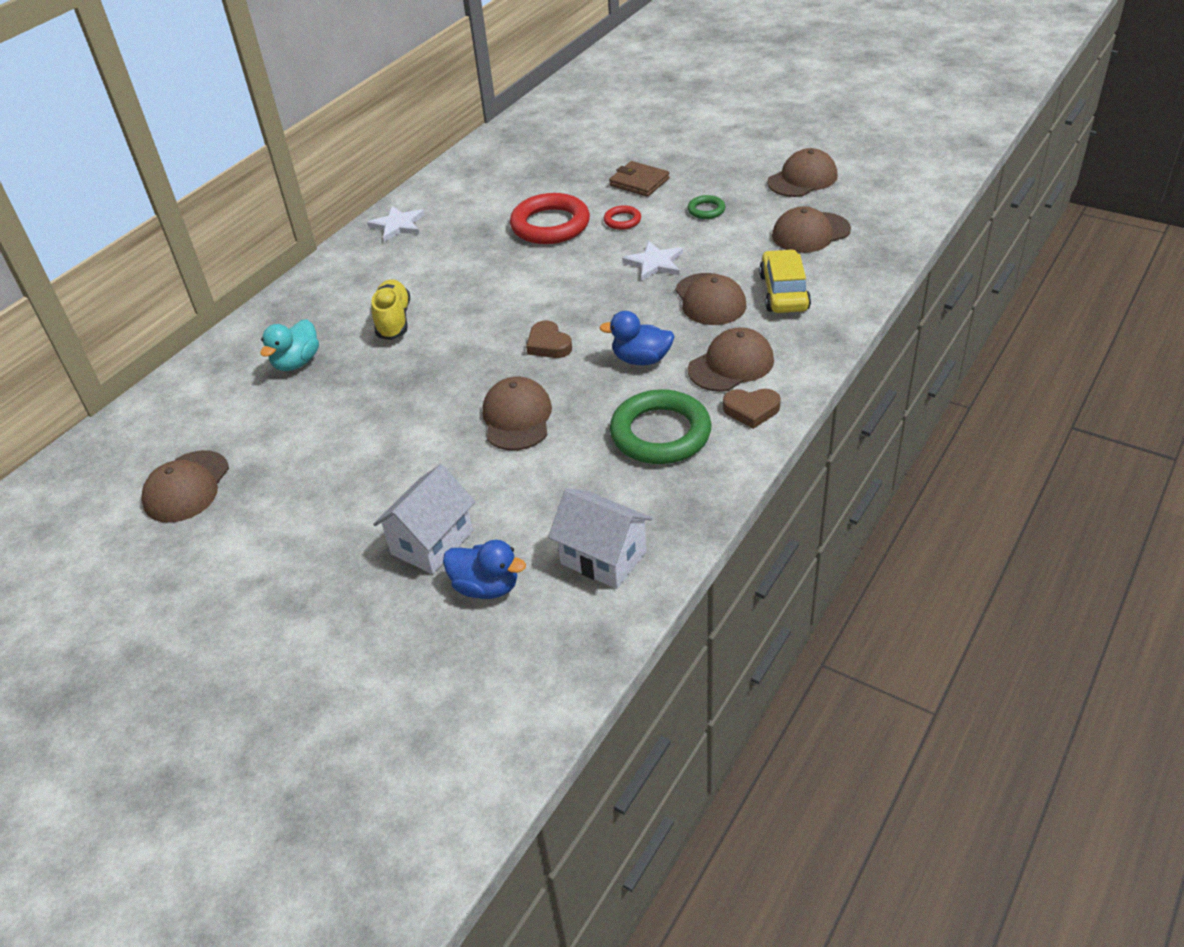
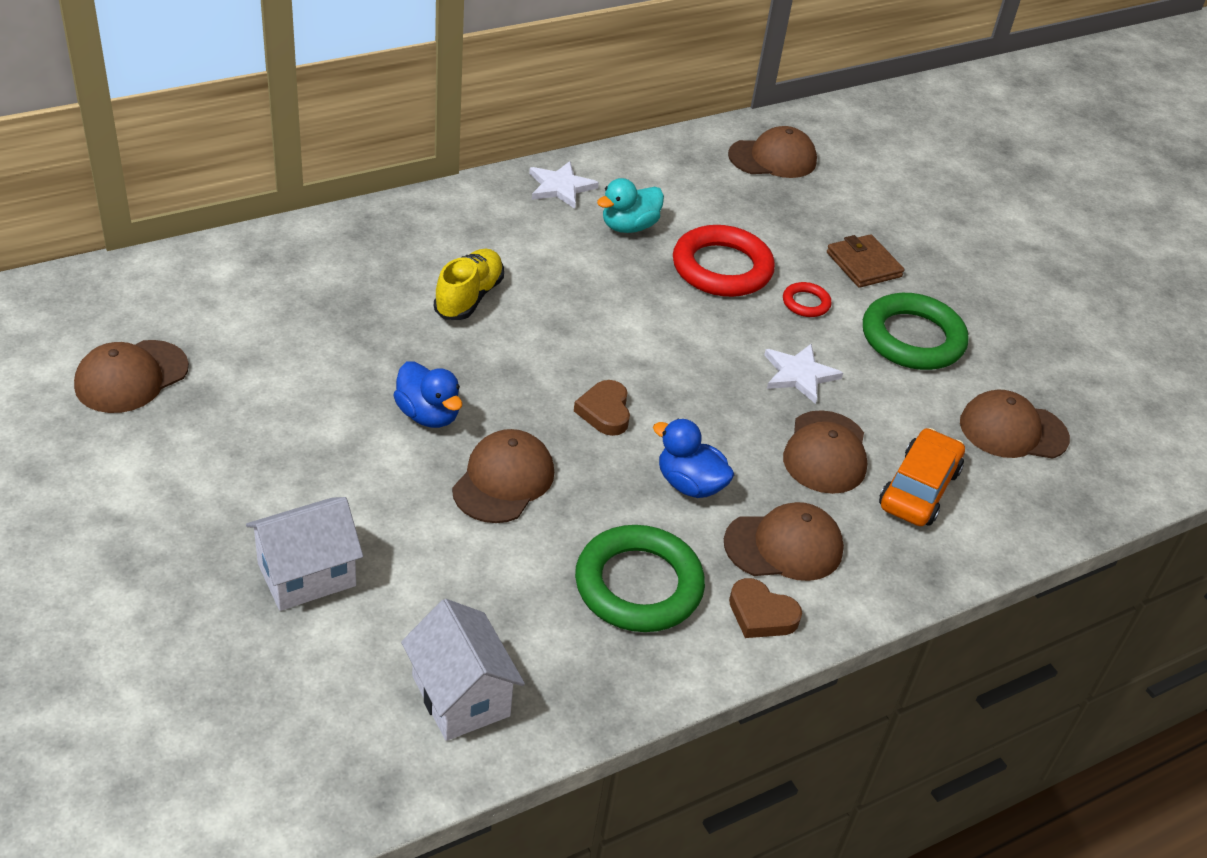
camera: 20 degrees right, 0 degrees up
turquoise duck [260,319,319,371] -> turquoise duck moved to [597,178,664,233]
blue duck [443,540,526,599] -> blue duck moved to [393,361,462,428]
green ring [688,195,725,219] -> green ring [863,293,969,370], size x2.12
yellow car [759,249,811,313] -> orange car [879,428,965,526]
brown cap [767,148,838,197] -> brown cap moved to [728,126,817,178]

